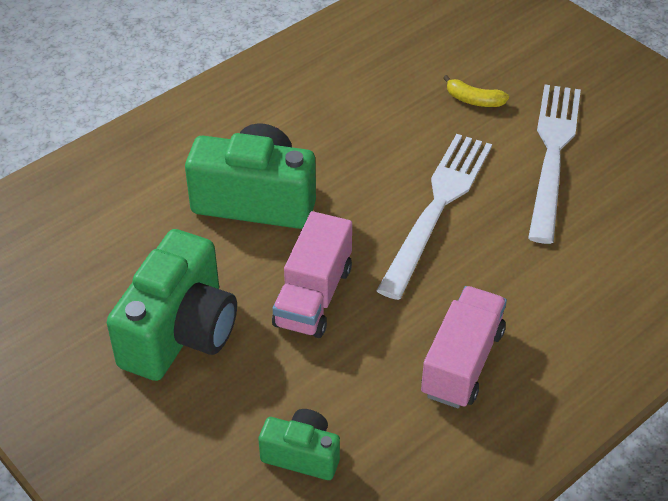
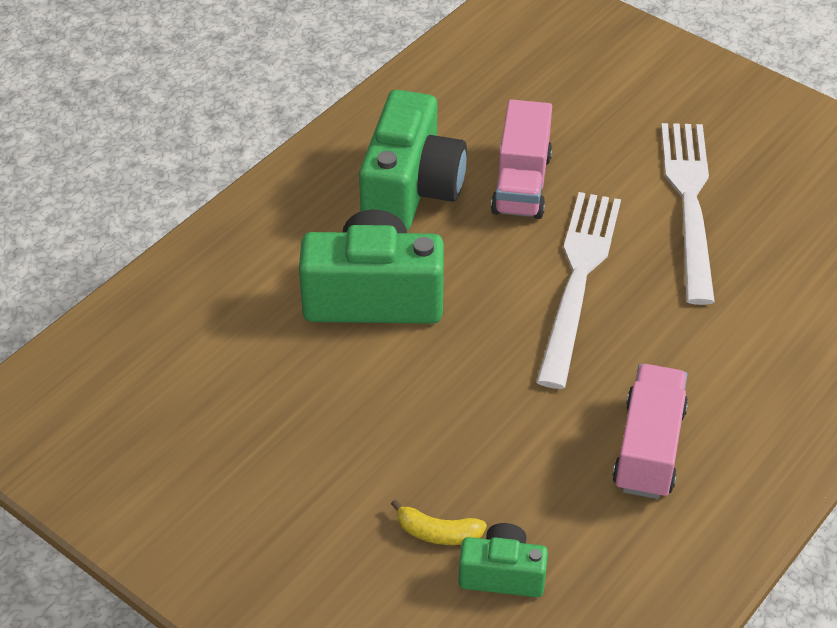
camera: 10 degrees left, 0 degrees up
green camera [107,229,237,381] -> green camera moved to [359,90,467,231]
pink truck [272,211,352,338] -> pink truck moved to [491,99,552,219]
yellow banana [443,75,509,107] -> yellow banana moved to [391,499,487,545]

